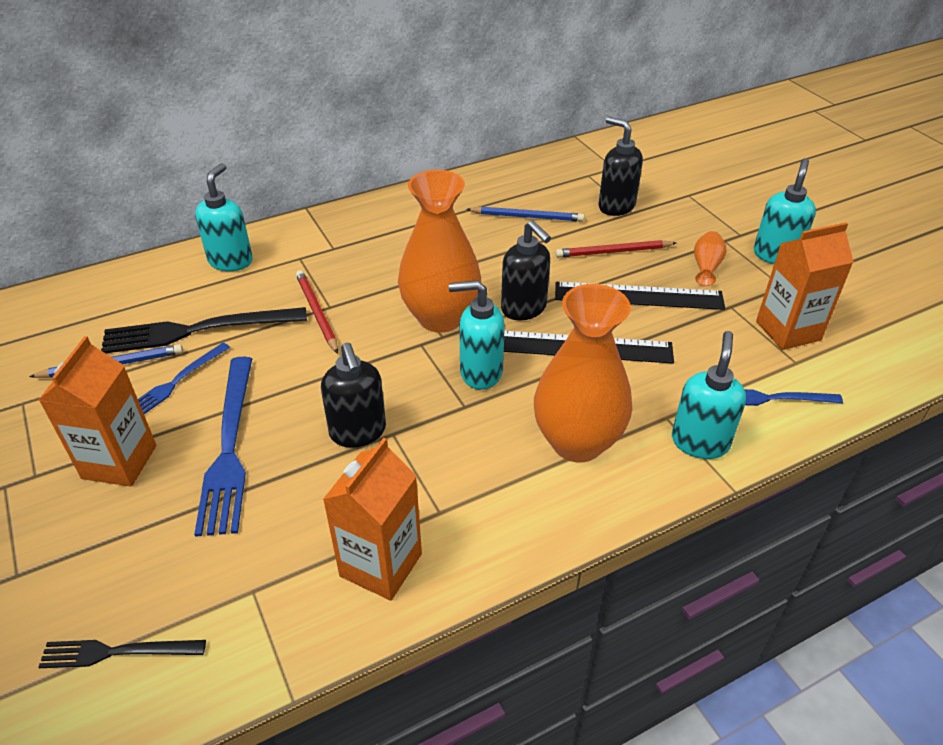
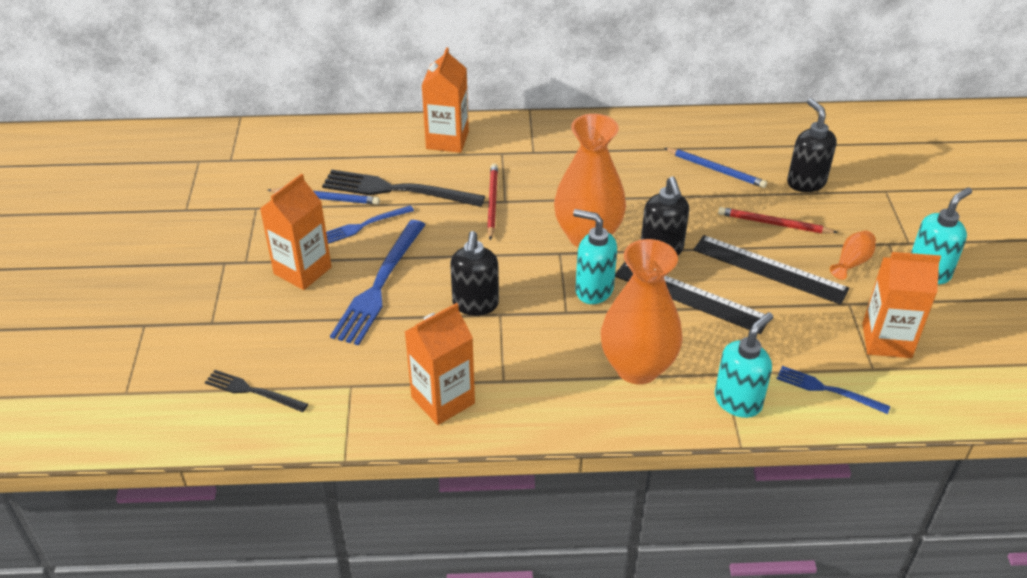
camera: 25 degrees right, 0 degrees up
turquoise soap dispenser [195,163,253,271] -> orange carton [421,47,469,153]

